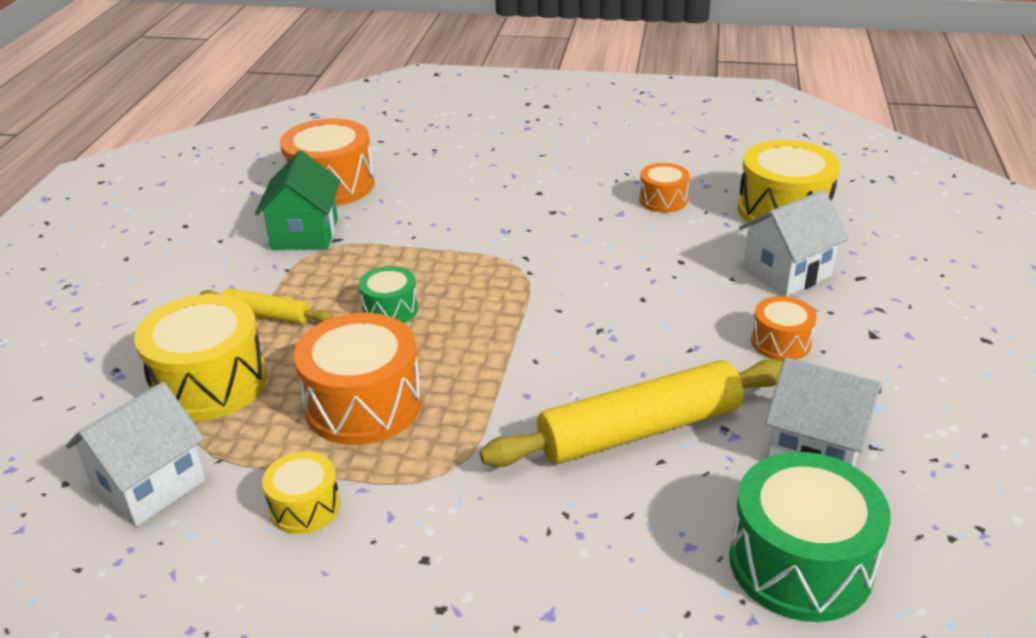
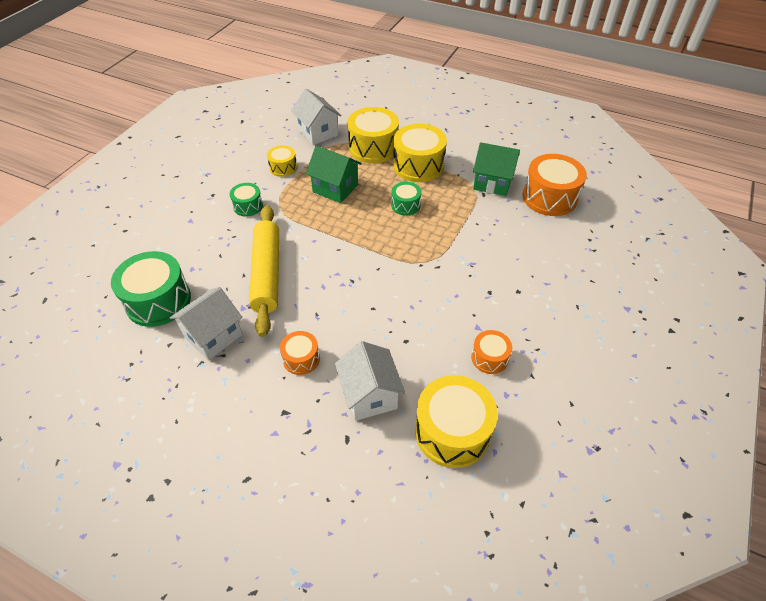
camera: 105 degrees right, 15 degrees up
yellow rolling pin [200,288,333,324] -> yellow drum [393,124,447,182]
orange drum [294,313,422,445] -> green house [306,146,362,203]
none -> green drum [230,183,263,216]

